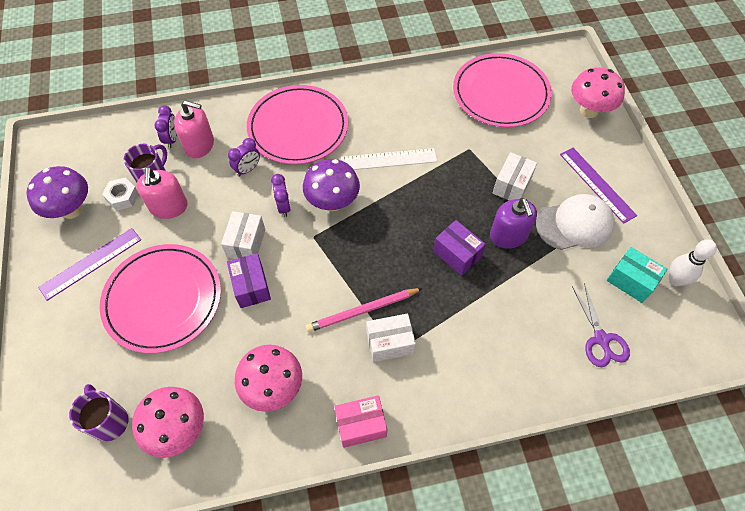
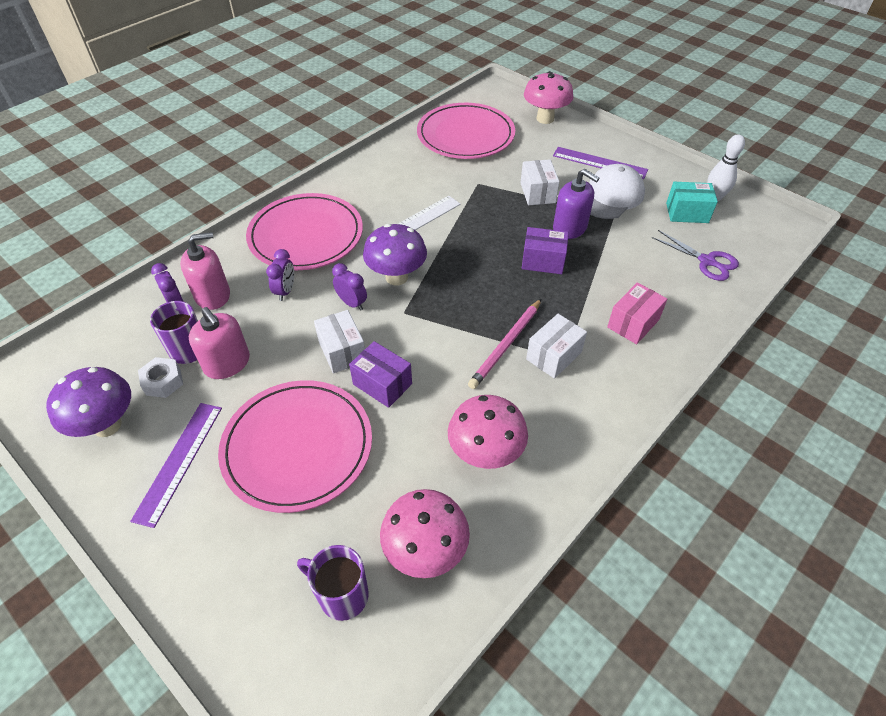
camera: 35 degrees left, 10 degrees down
pink box [334,395,387,448] -> pink box moved to [607,282,667,344]

